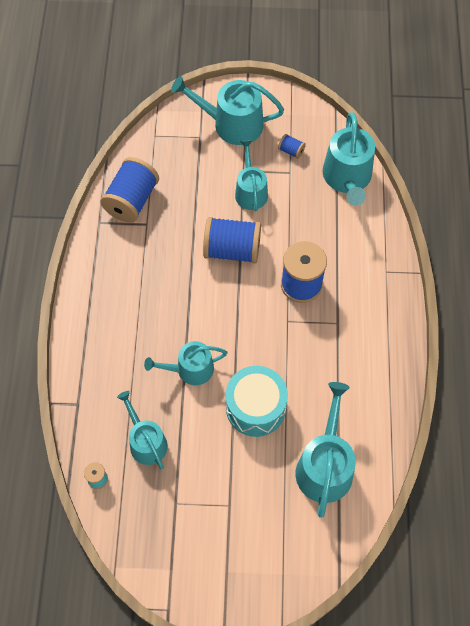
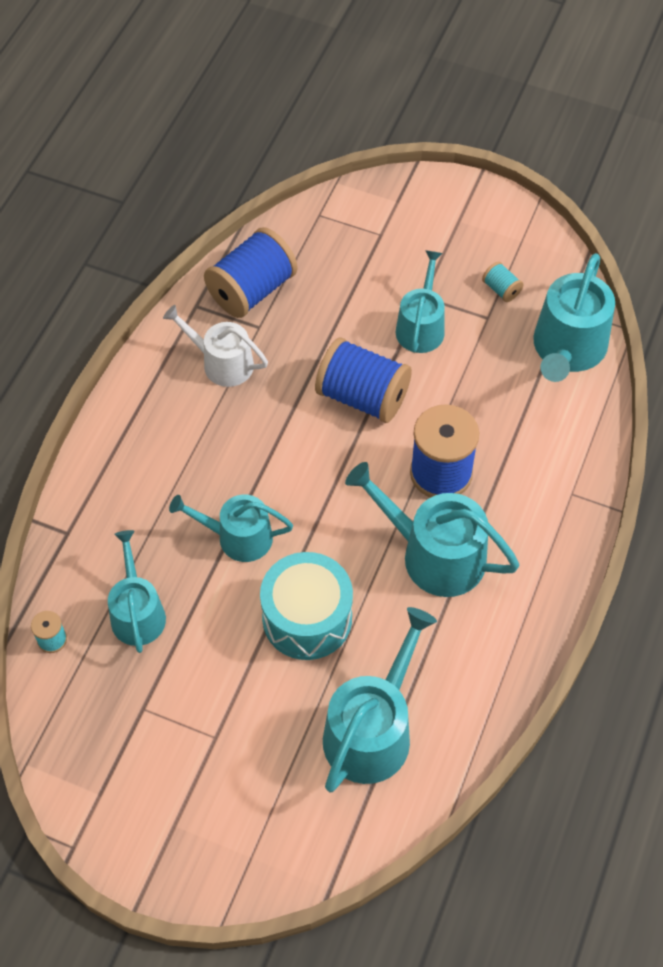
camera: 20 degrees right, 5 degrees down
turquoise watering can [171,76,284,145] -> turquoise watering can moved to [345,462,520,597]
blue spool [278,134,306,159] -> turquoise spool [482,262,523,302]
none -> white watering can [163,305,268,387]

